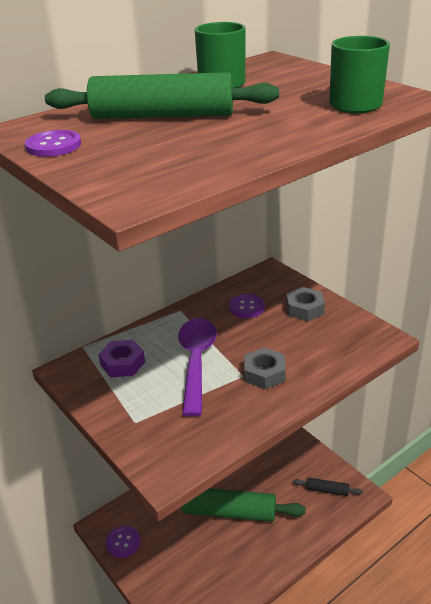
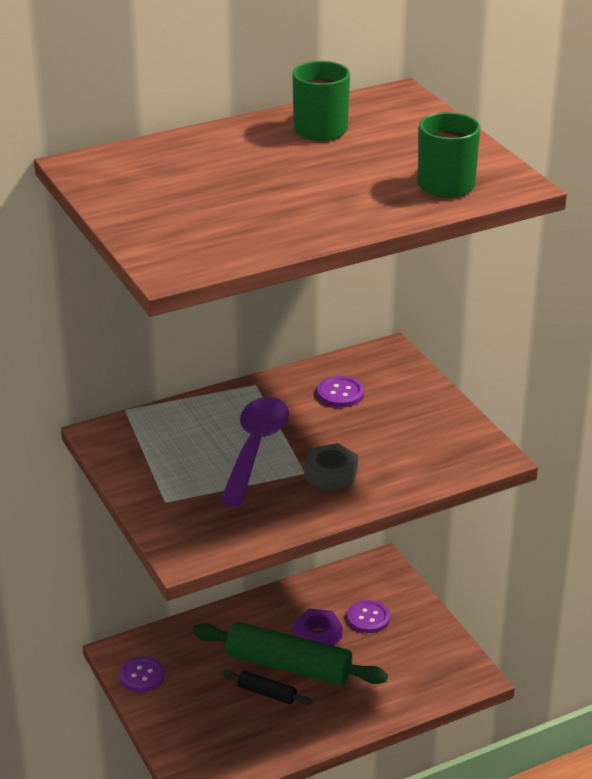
camera: 10 degrees right, 0 degrees up
purple button [25,130,81,157] -> purple button moved to [347,600,390,633]
green rolling pin [45,72,279,119] -> none
purple nut [98,340,145,378] -> purple nut moved to [294,609,342,646]
grey nut [286,287,325,321] -> none
black rolling pin [293,478,363,496] -> black rolling pin moved to [223,670,312,705]

